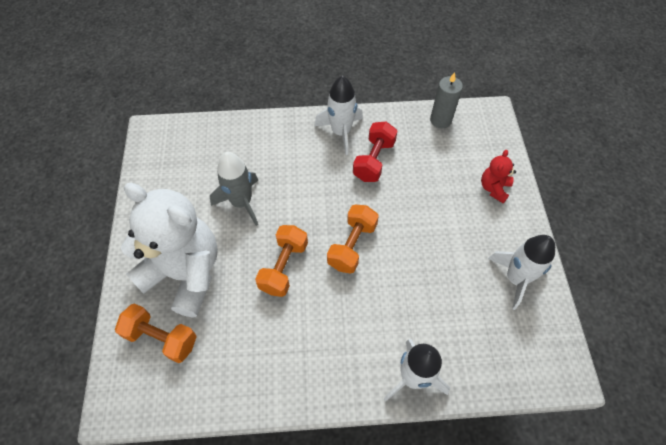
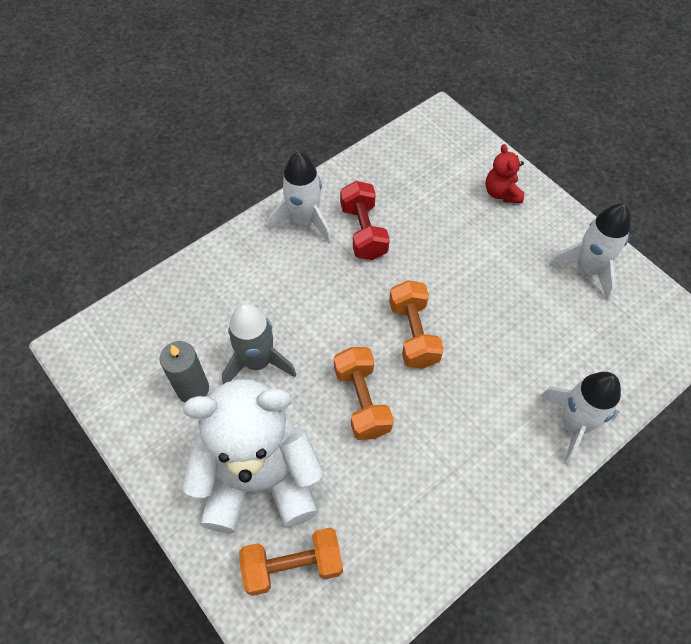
camera: 35 degrees left, 0 degrees up
grey candle [430,72,463,128] -> grey candle moved to [159,341,209,403]

